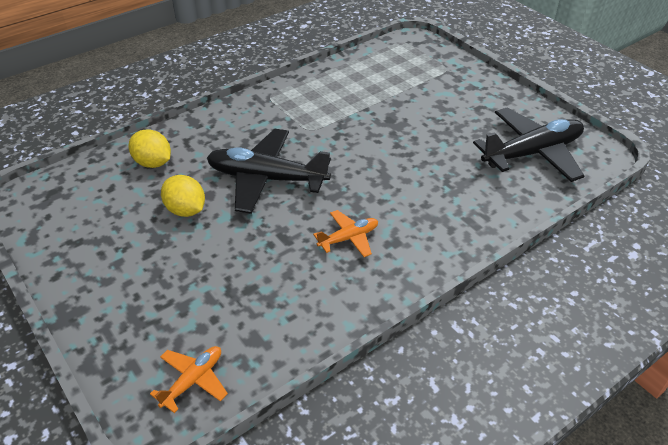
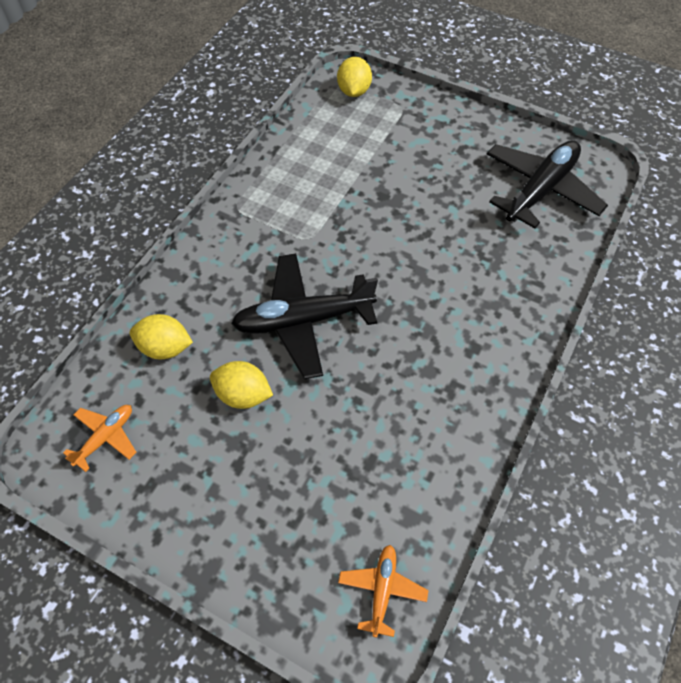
camera: 25 degrees left, 15 degrees up
orange plane [313,210,378,257] -> orange plane moved to [63,405,136,472]
none -> yellow lemon [337,57,372,97]

